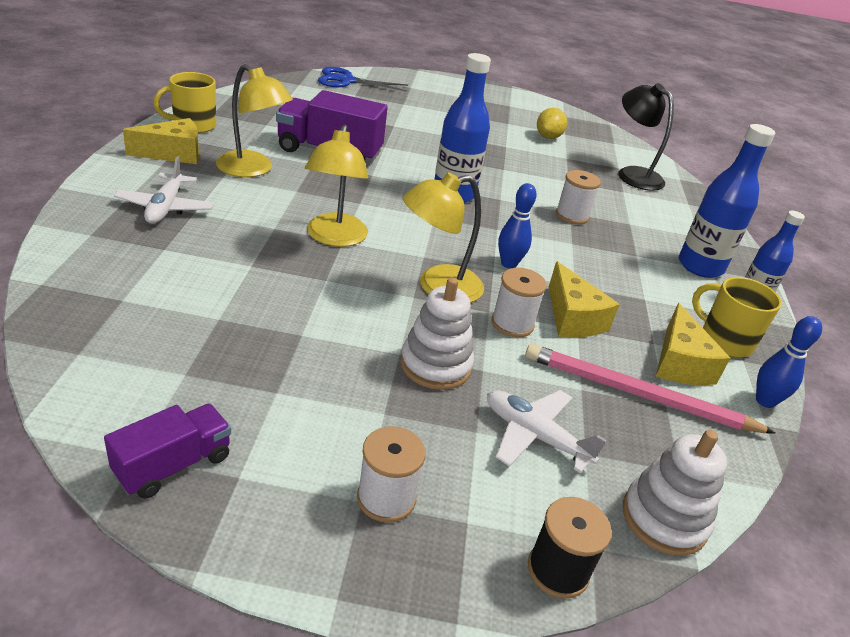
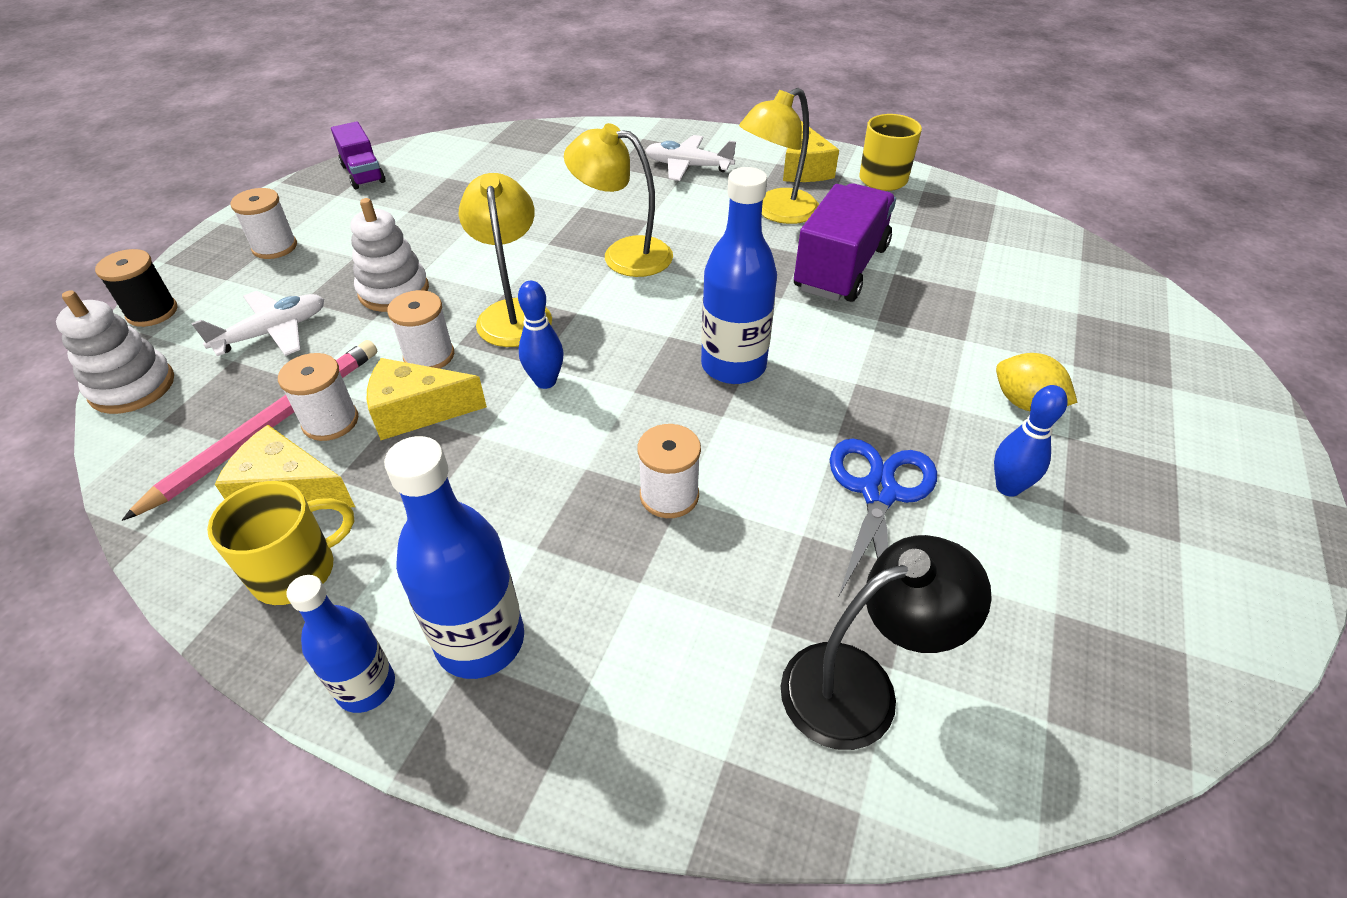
camera: 110 degrees right, 10 degrees up
blue scissors [318,67,408,92] -> blue scissors moved to [830,439,937,596]
yellow lemon [537,108,567,139] -> yellow lemon moved to [996,353,1078,411]
blue bowling pin [756,316,822,408] -> blue bowling pin moved to [994,385,1068,497]
none -> white spool [278,353,358,441]

